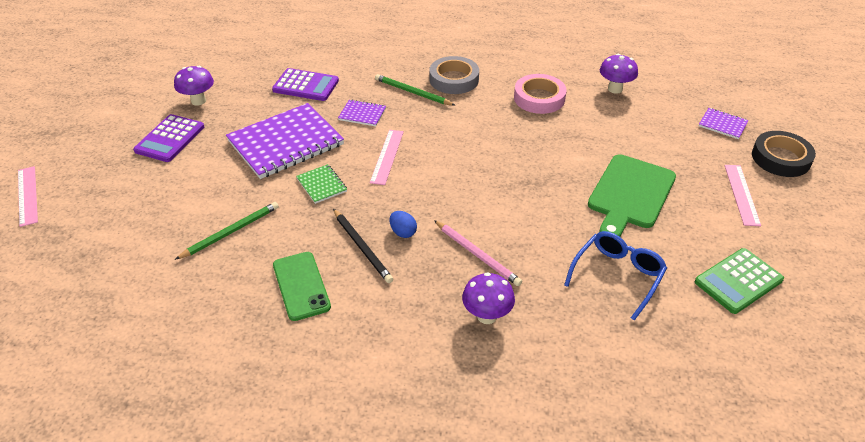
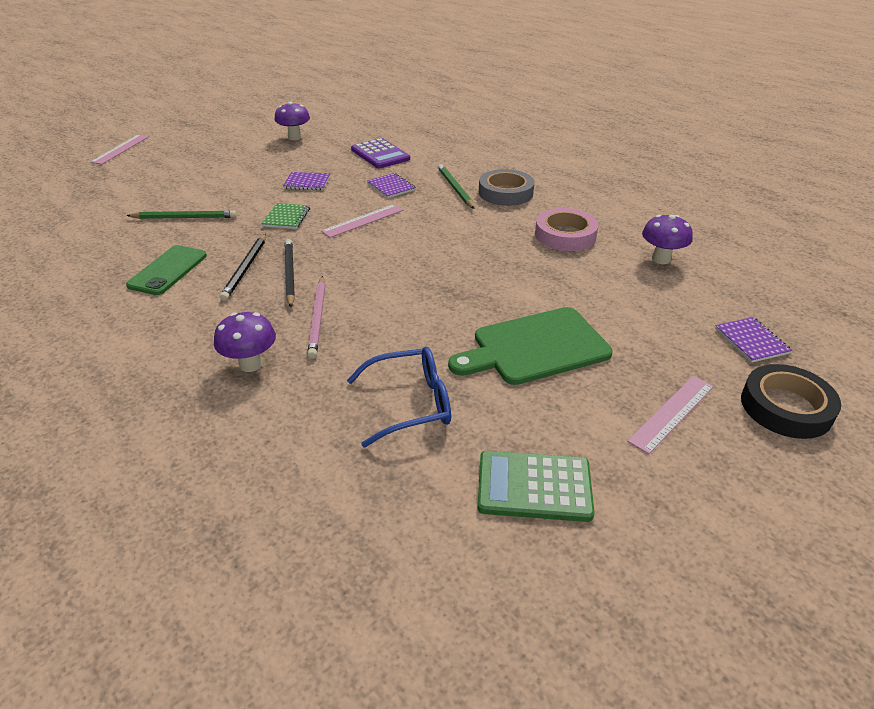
camera: 40 degrees right, 5 degrees down
purple calculator [133,114,204,162] -> none
purple notebook [226,103,344,179] -> purple notebook [283,172,330,190], size x0.45
blue egg [389,211,417,238] -> black pencil [285,239,295,308]

